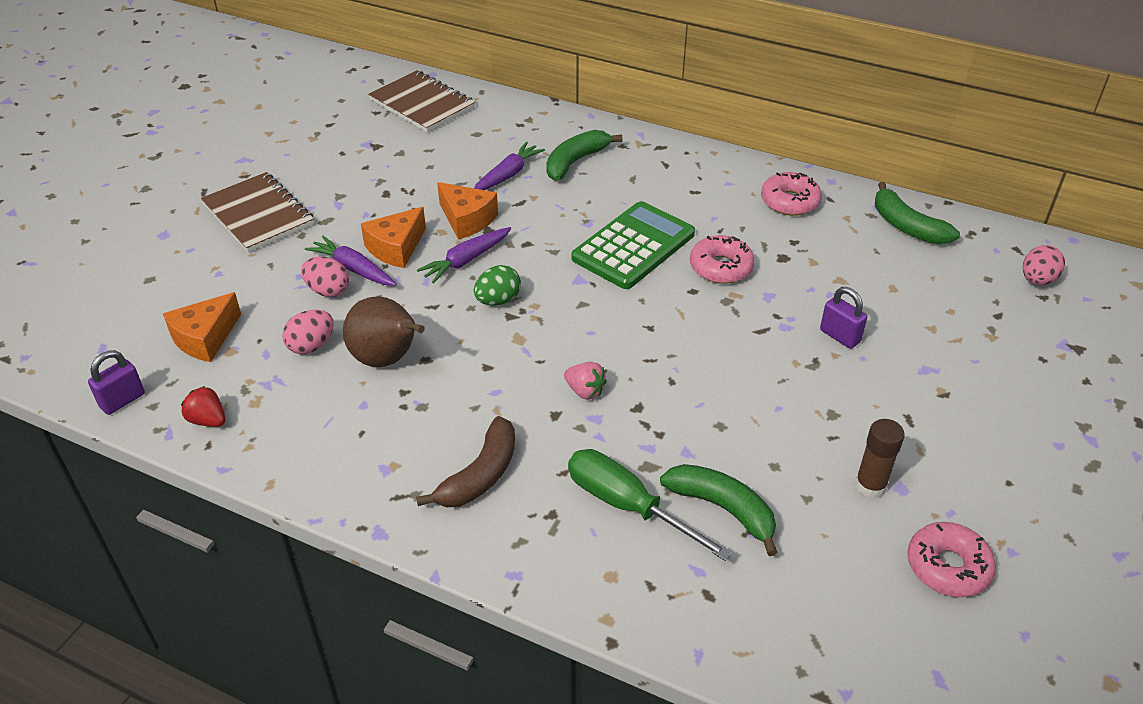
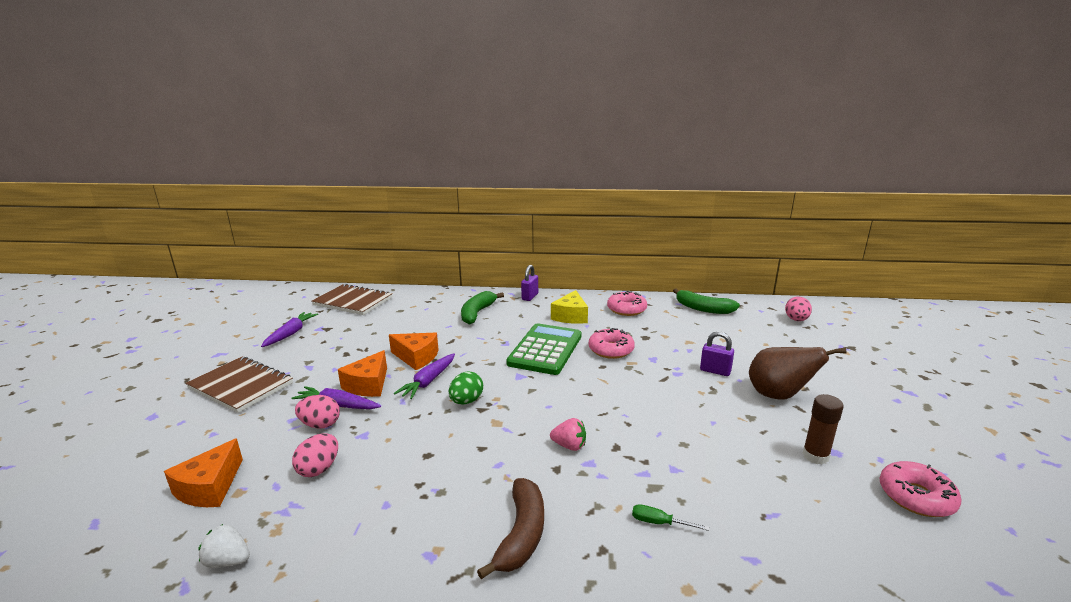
camera: 20 degrees left, 20 degrees down
purple padlock [88,350,145,415] -> purple padlock moved to [521,265,538,301]
red strawberry [181,386,226,427] -> white strawberry [198,524,250,568]
brown pear [343,296,425,367] -> brown pear moved to [749,347,847,400]
purple carrot [474,142,545,190] -> purple carrot moved to [261,312,318,347]
green screwdriver [568,449,732,561] -> green screwdriver [632,504,709,531], size x0.44
green banana [660,464,778,556] -> none
none -> yellow cheese [551,290,588,324]

